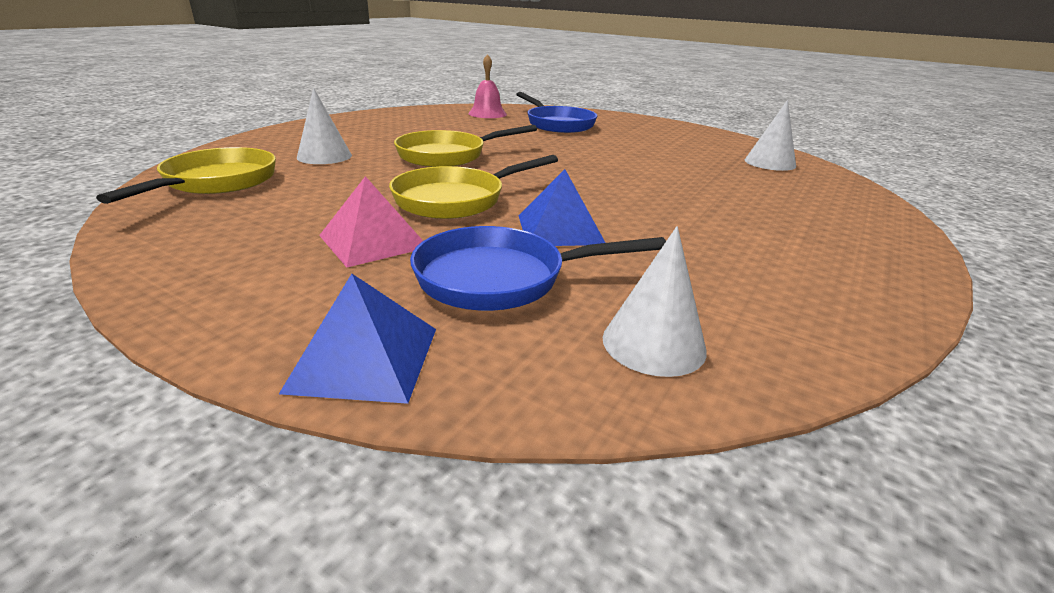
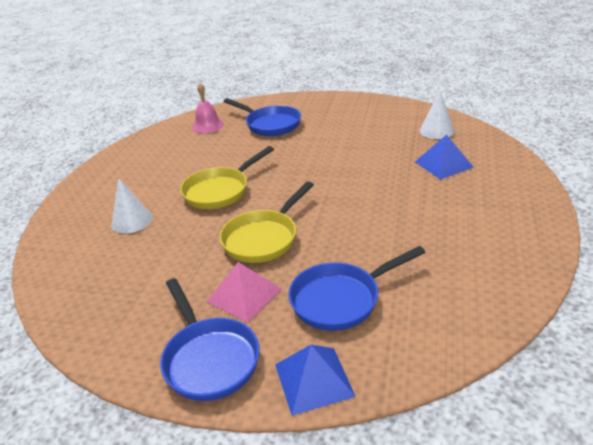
camera: 15 degrees left, 5 degrees up
yellow pan [96,147,276,204] -> none
blue pyramid [519,169,605,246] -> blue pyramid moved to [415,135,473,179]
white cone [602,226,707,377] -> none
none -> blue pan [160,278,260,401]

